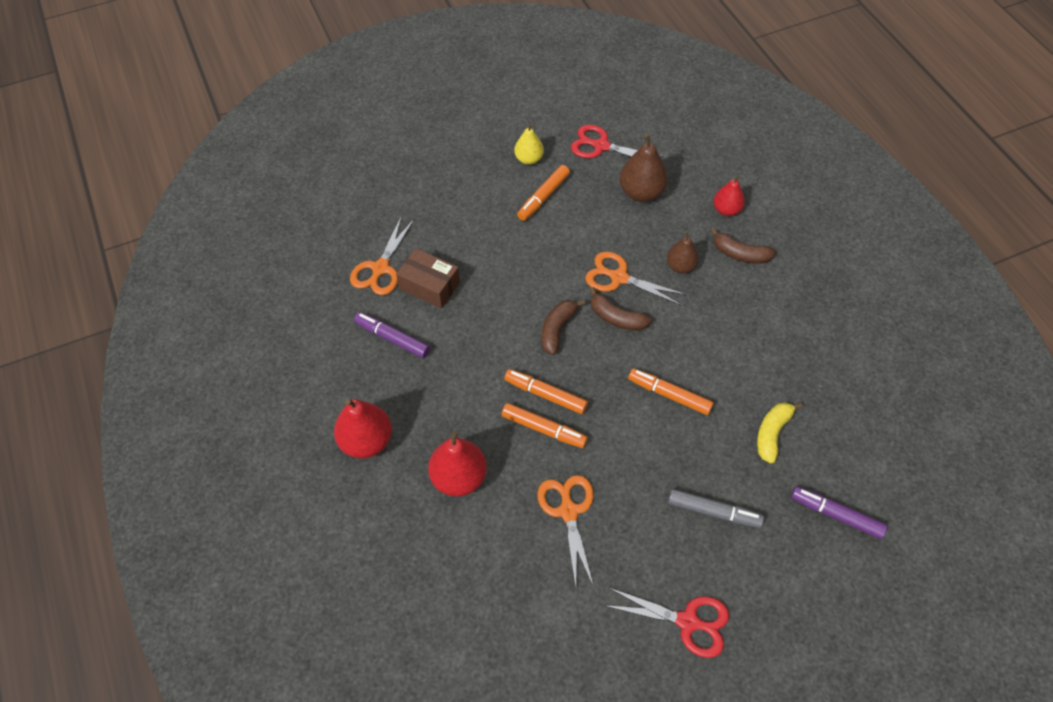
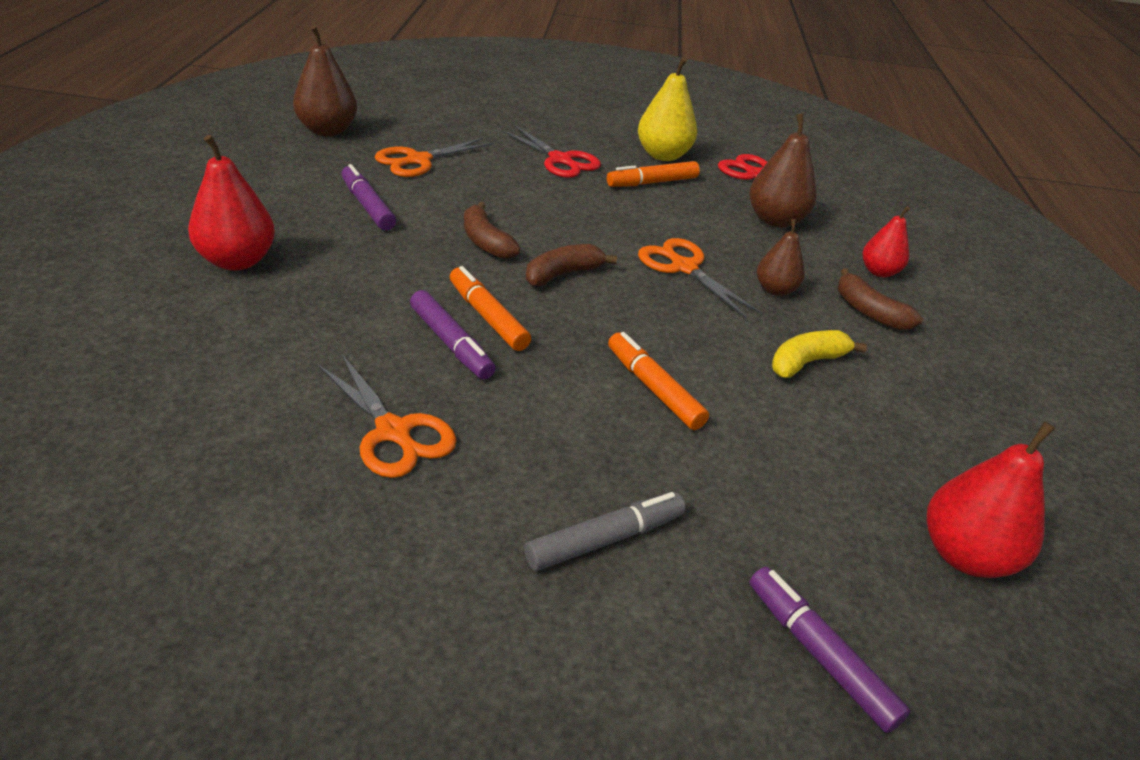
camera: 25 degrees right, 20 degrees down
brown box [396,248,460,309] -> none
red pear [428,430,487,497] -> red pear moved to [927,422,1055,578]
orange marker [502,403,588,448] -> purple marker [410,290,496,379]
yellow pear [514,123,544,165] -> yellow pear [638,57,697,161], size x1.58
orange scissors [537,475,594,587] -> orange scissors turned 120 degrees clockwise [317,353,457,478]
brown banana [589,287,652,331] -> brown banana moved to [464,202,520,259]
red scissors [604,587,729,658] -> red scissors moved to [501,125,601,178]
grey marker [668,489,764,528] -> grey marker turned 75 degrees counterclockwise [525,492,686,571]
yellow banana [757,402,803,464] -> yellow banana moved to [772,330,867,378]
none -> brown pear [293,26,357,136]

